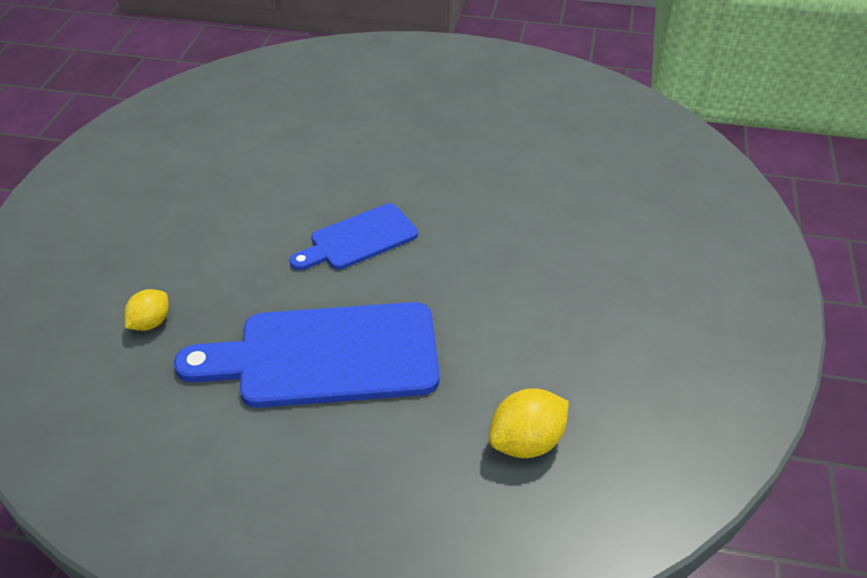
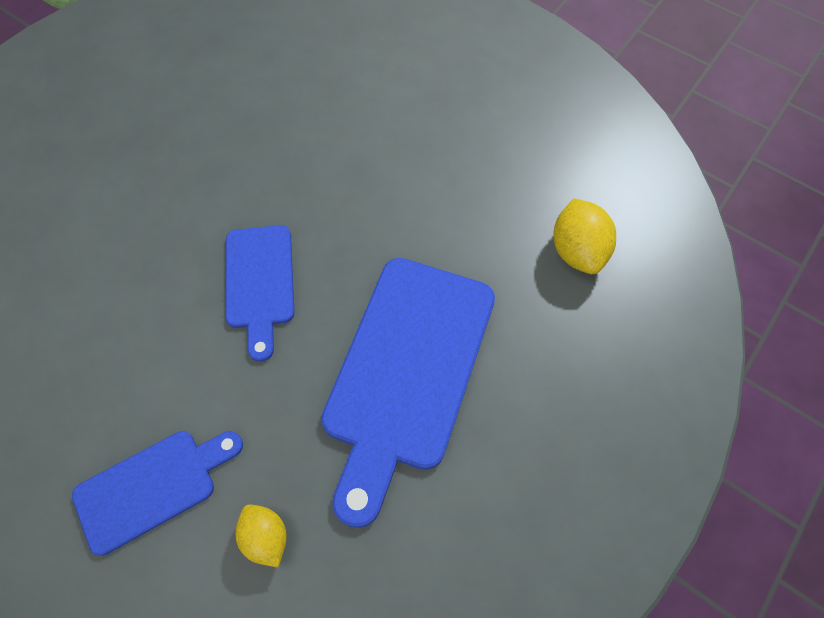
camera: 65 degrees left, 20 degrees up
none -> blue cutting board [72,431,243,556]

